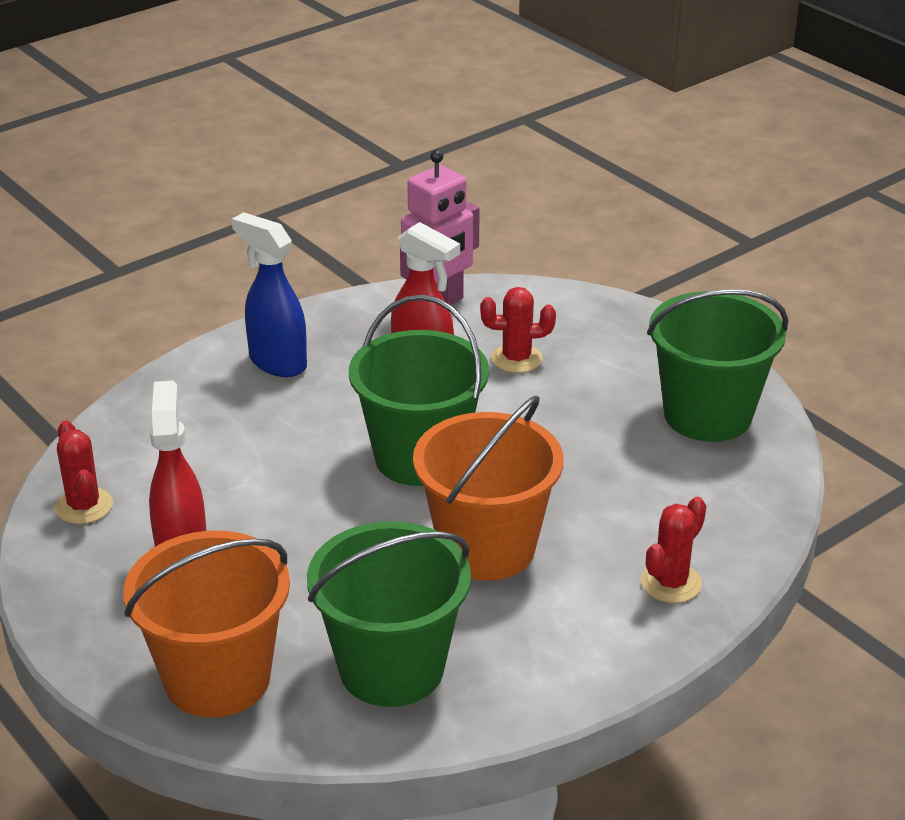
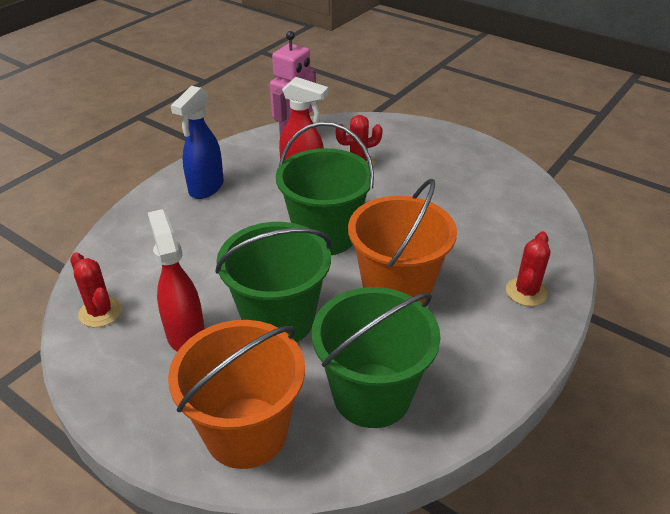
camera: 15 degrees left, 5 degrees up
blue spray bottle [232,212,307,377] -> blue spray bottle turned 90 degrees counterclockwise [171,86,224,199]
green bucket [647,289,788,442] -> green bucket moved to [215,222,331,342]

